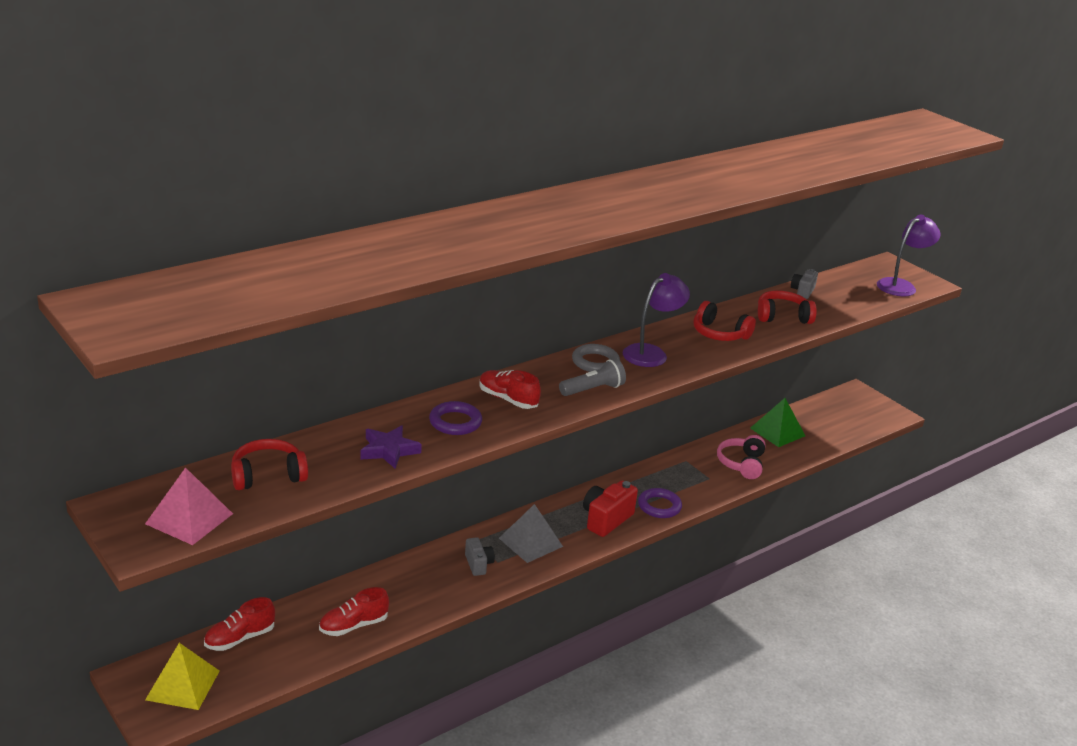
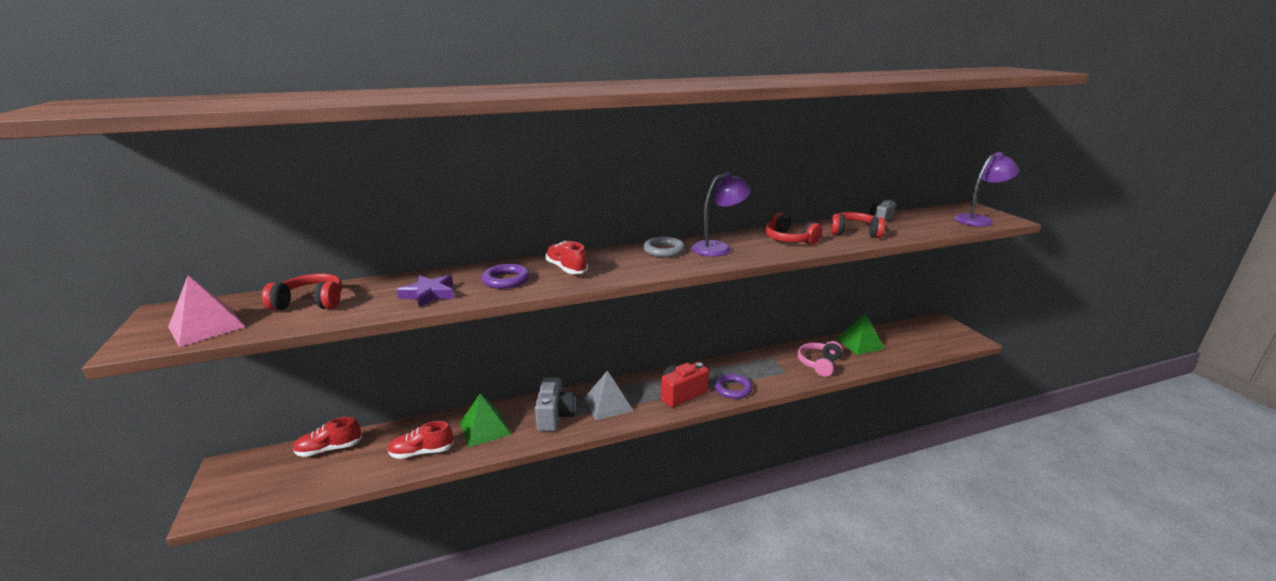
camera: 20 degrees right, 5 degrees down
yellow pyramid [145,643,219,710] -> none
grey camera [465,537,495,576] -> grey camera [535,378,576,431], size x1.69
grey flashlight [559,359,626,396] -> none
none -> green pyramid [460,394,511,447]

